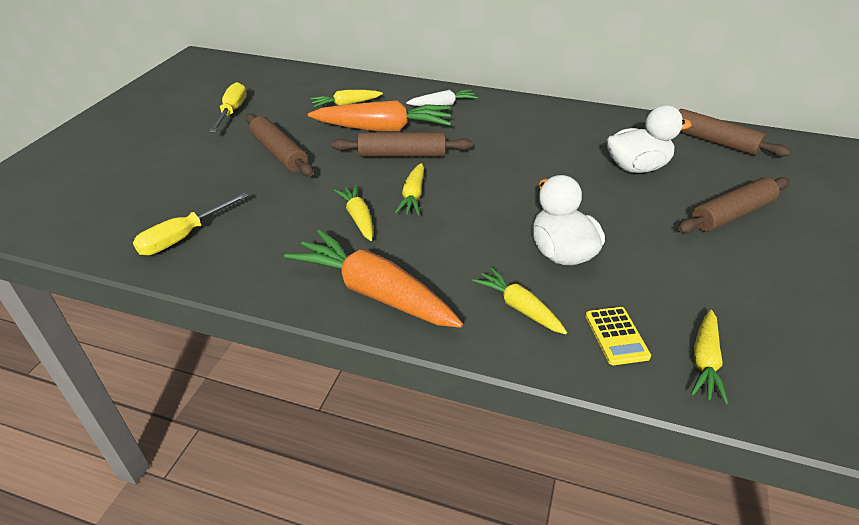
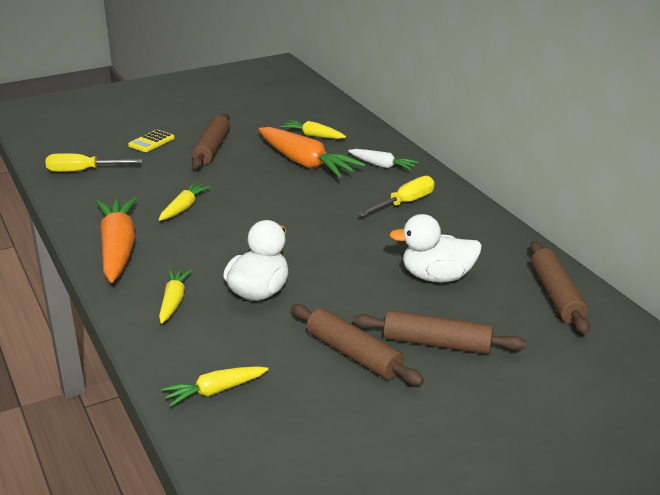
camera: 45 degrees right, 10 degrees down
yellow screwdriver [209,82,247,133] -> yellow screwdriver moved to [358,176,435,217]
brown rolling pin [331,132,472,157] -> brown rolling pin moved to [291,304,424,386]
yellow carrot [395,163,424,215] -> none
yellow calculator [585,307,651,365] -> yellow calculator moved to [128,130,175,152]
white duck [607,105,692,173] -> white duck turned 150 degrees clockwise [389,214,482,283]

